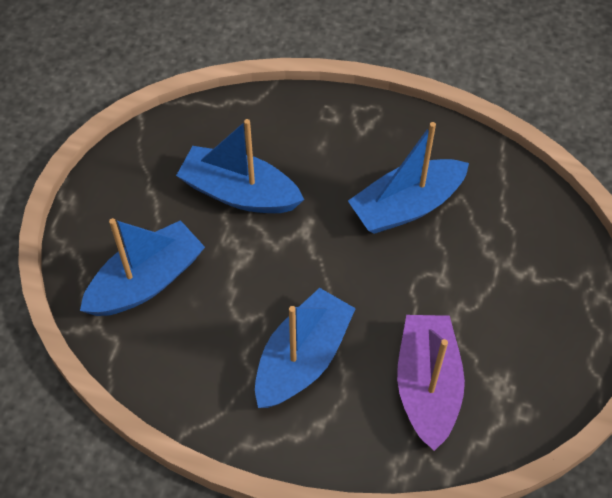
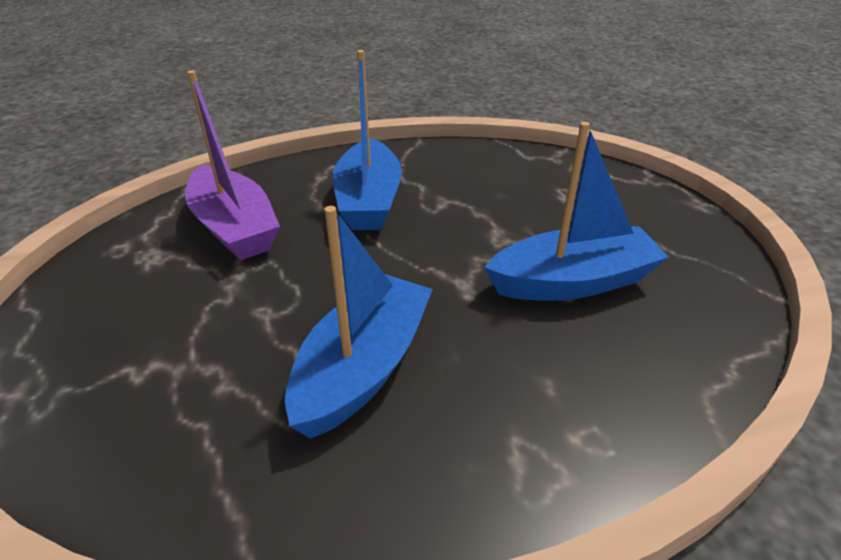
camera: 145 degrees right, 20 degrees down
blue boat [80,218,205,316] -> none

